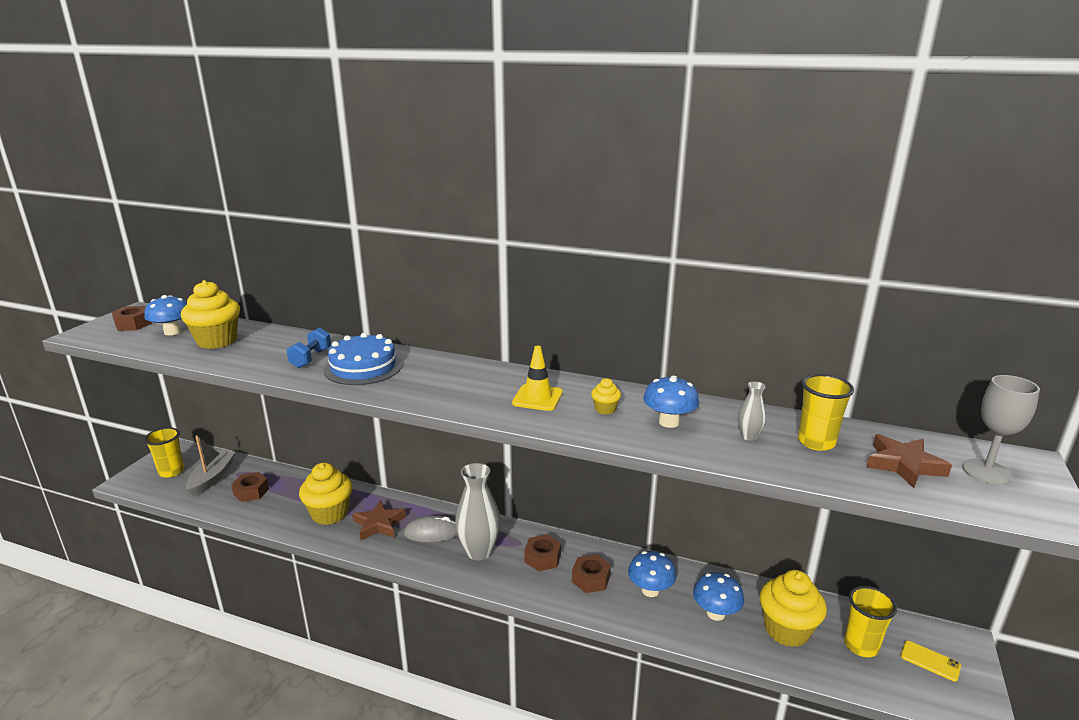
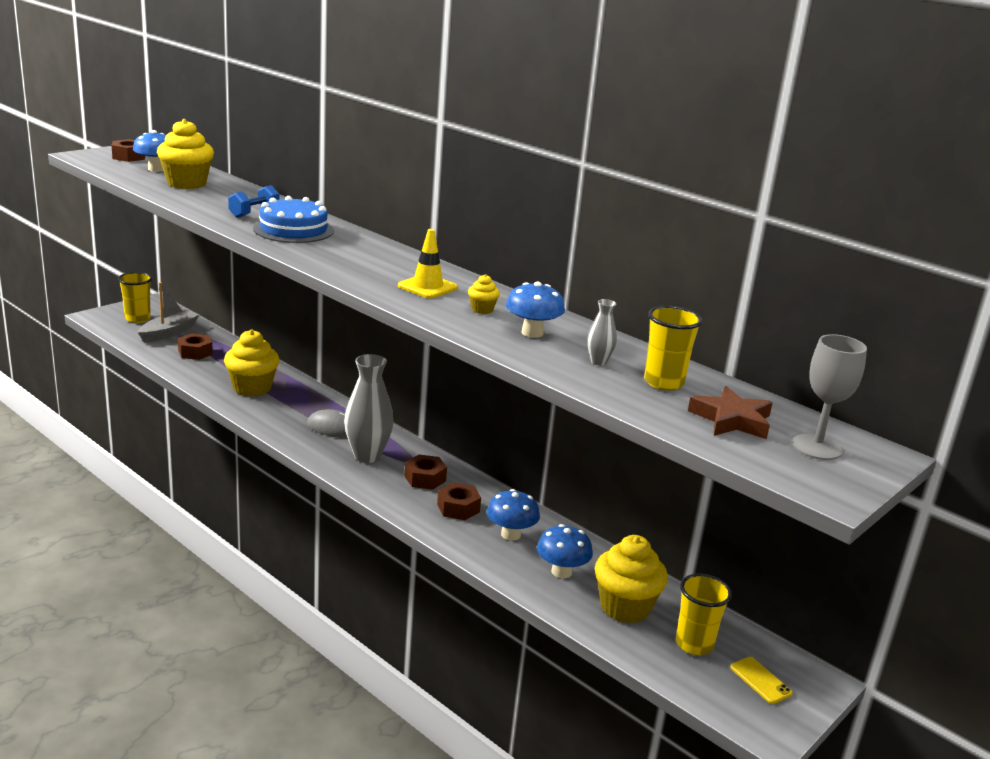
camera: 20 degrees right, 0 degrees up
brown star [352,501,406,540] -> none

